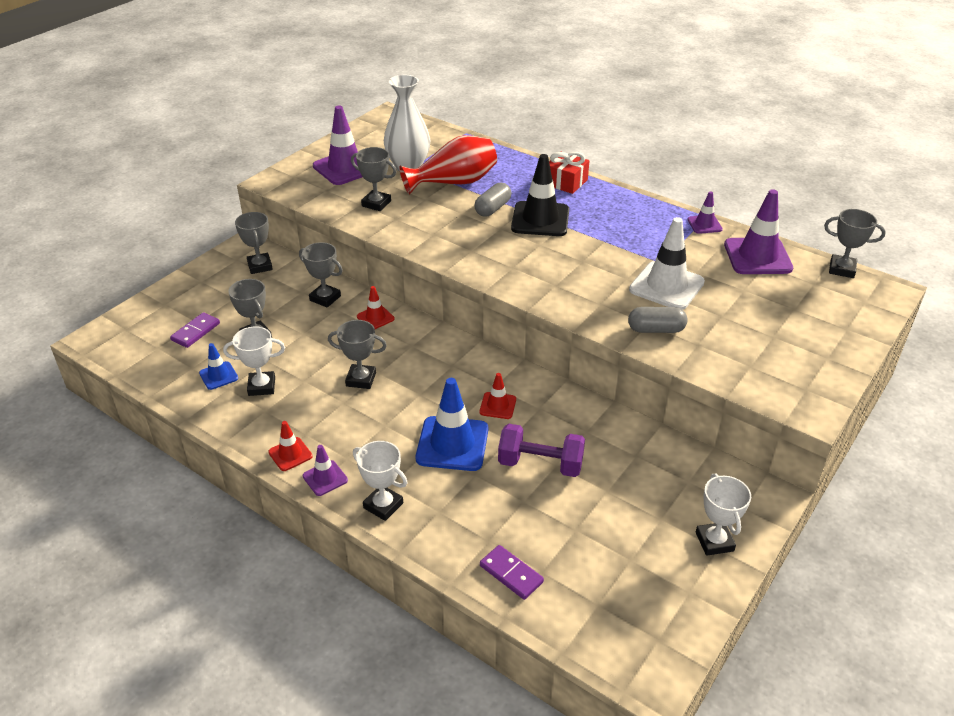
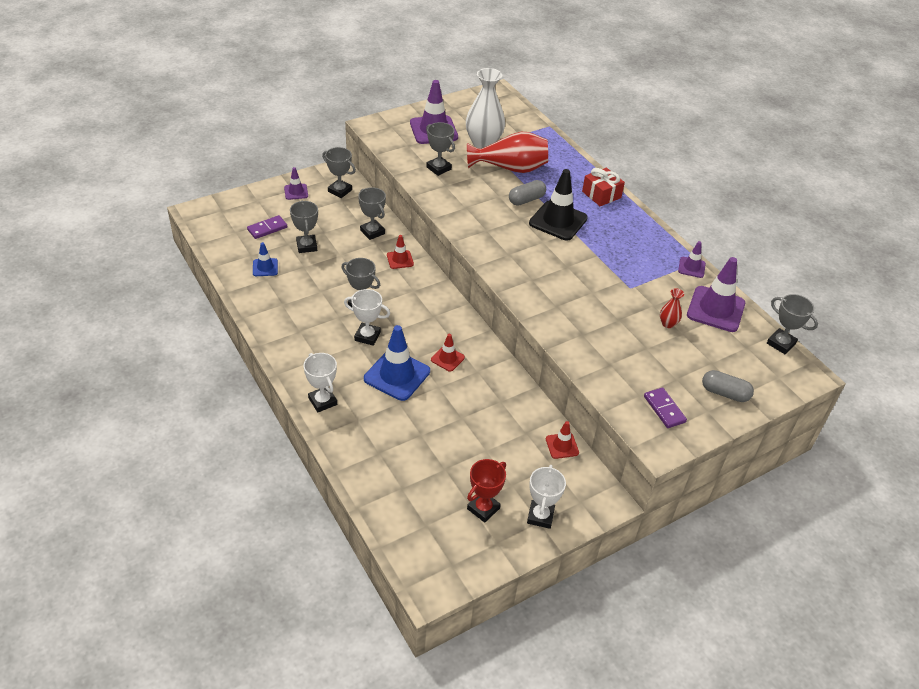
camera: 20 degrees right, 5 degrees up
white trophy [223,327,285,396] -> white trophy moved to [344,289,390,346]
grey trophy [235,212,273,274] -> grey trophy turned 60 degrees counterclockwise [322,147,356,198]
red traffic cone [268,421,312,471] -> red traffic cone moved to [546,421,579,459]
purple traffic cone [303,445,348,496] -> purple traffic cone moved to [284,167,308,200]
purple domino [480,545,544,600] -> purple domino moved to [644,387,687,428]
purple dumbbell [498,424,585,477] -> none
grey capsule [628,307,687,333] -> grey capsule moved to [702,370,754,402]
white traffic cone [629,217,705,310] -> none
none -> red trophy [467,459,506,523]
none -> red vase [660,288,684,328]

